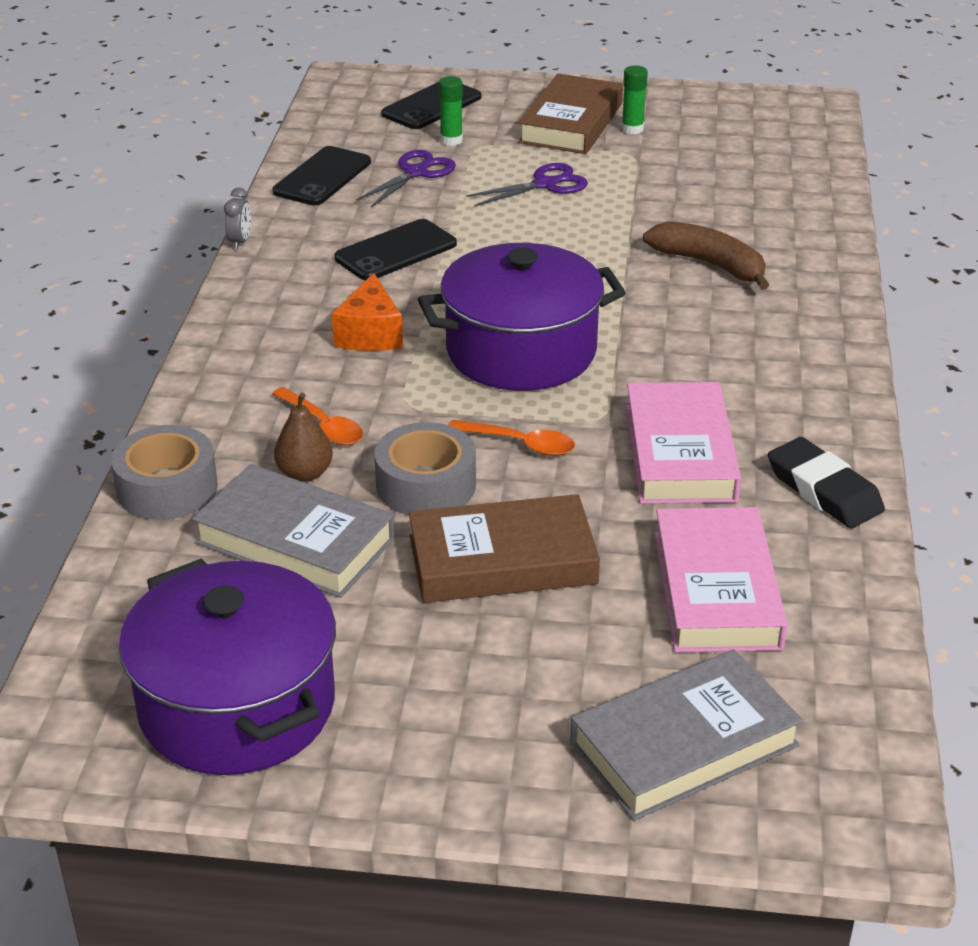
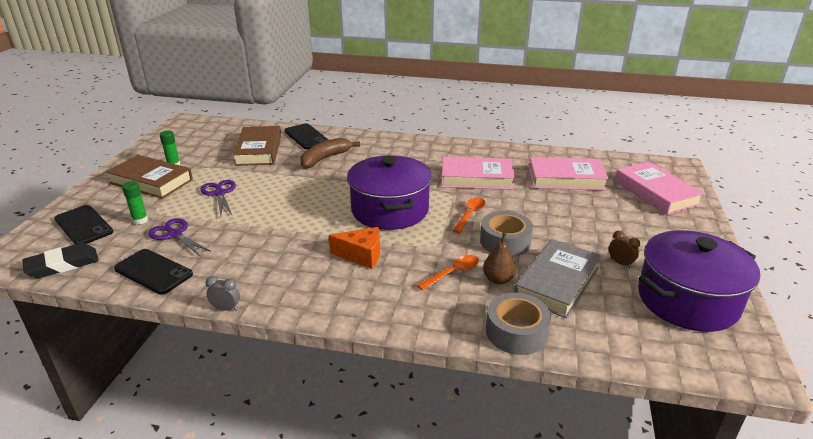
camera: 85 degrees left, 5 degrees down
black phone [334,219,457,280] -> black phone moved to [284,123,329,149]
brown book [409,494,600,603] -> brown book moved to [232,126,281,166]
grey book [570,649,804,821] -> pink book [615,162,704,215]
black eraser [768,437,885,528] -> black eraser moved to [22,243,99,278]
none -> brown clock [609,231,640,268]

